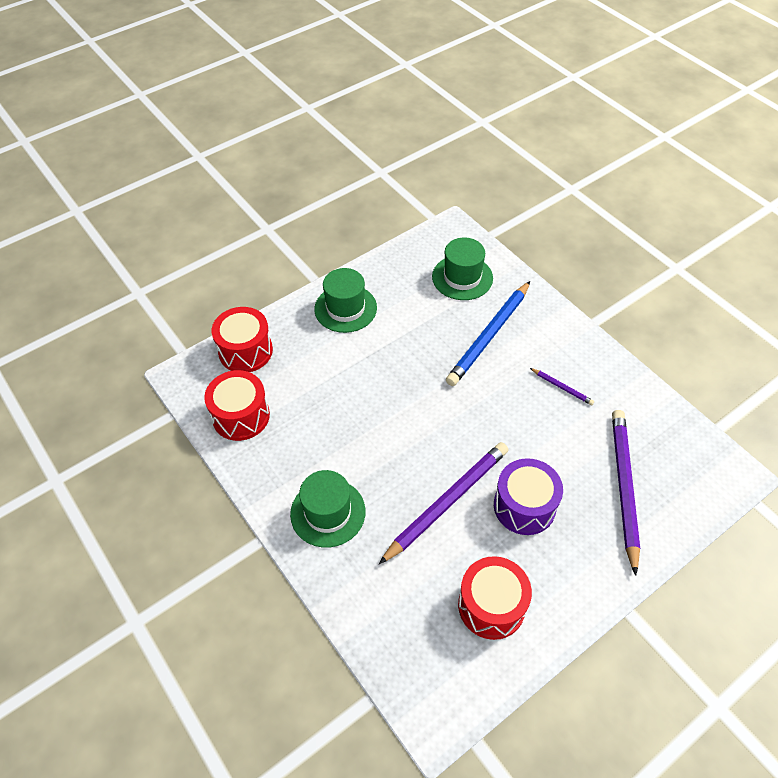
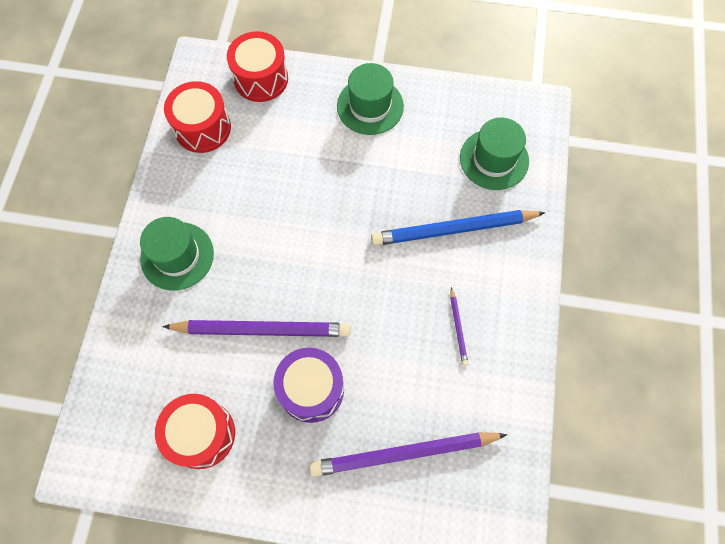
camera: 45 degrees right, 15 degrees up
purple pencil [612,410,640,576] -> purple pencil turned 150 degrees counterclockwise [309,432,507,477]

